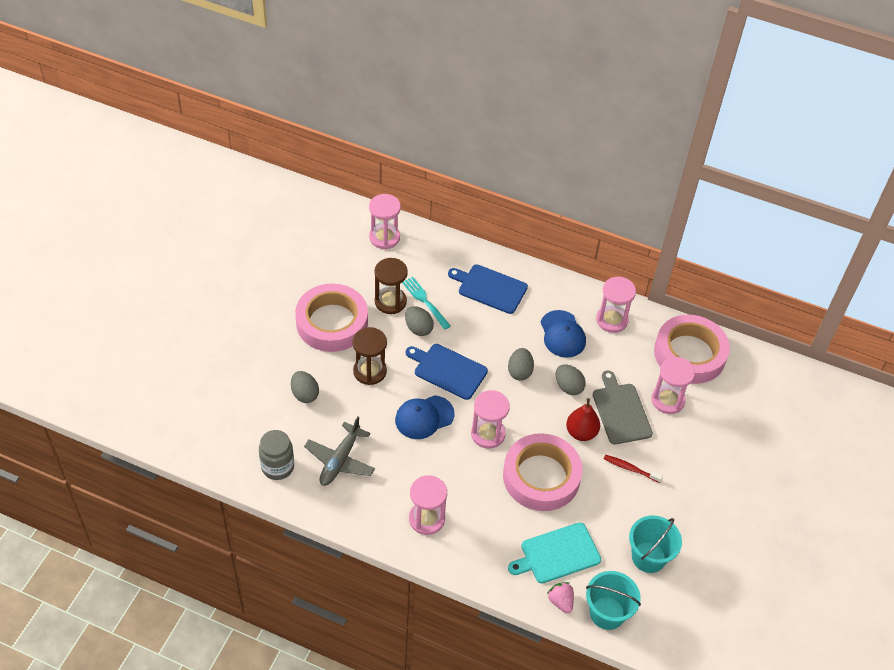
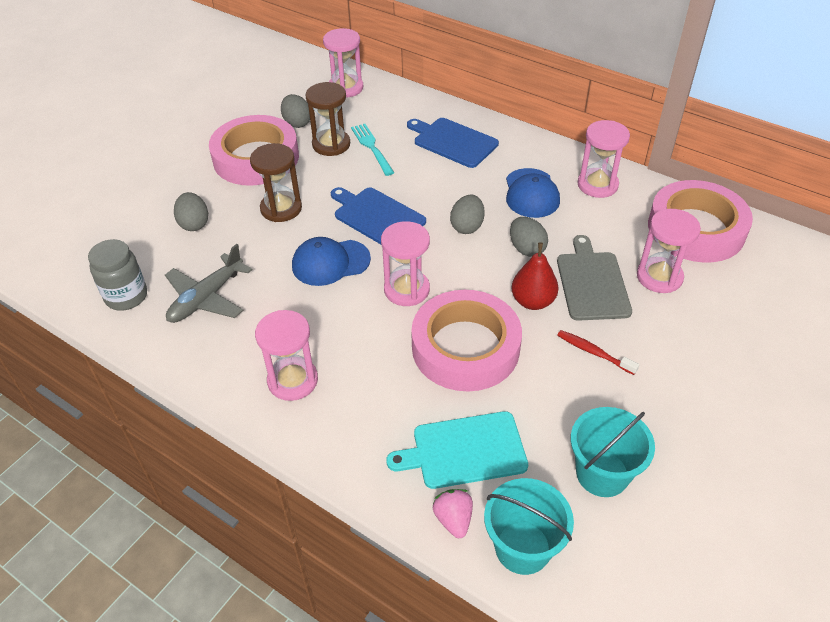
camera: 15 degrees right, 5 degrees down
grey egg [405,306,434,336] -> grey egg moved to [281,94,310,128]

